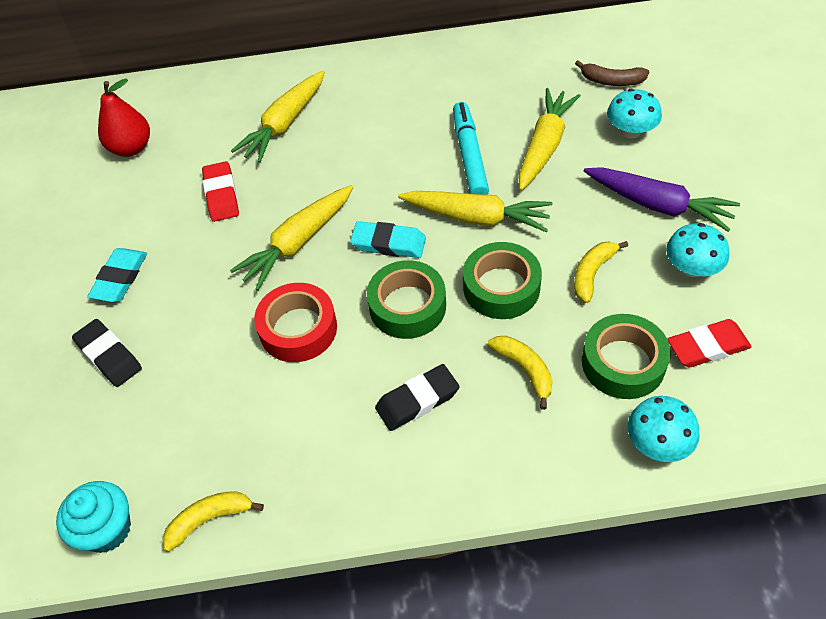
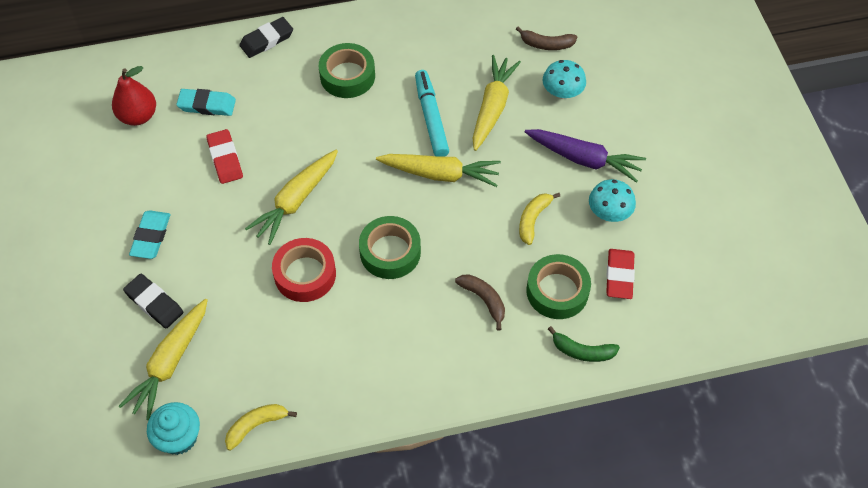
camera: 10 degrees left, 5 degrees up
yellow carrot [231,71,325,163] -> yellow carrot moved to [118,299,208,420]
turquoise eraser [350,221,426,258] -> turquoise eraser moved to [176,89,236,116]
black eraser [375,364,460,431] -> black eraser moved to [239,17,293,58]
green tape [463,242,542,319] -> green tape moved to [319,43,375,98]
yellow banana [488,336,553,410] -> brown banana [455,274,505,331]
turquoise mushroom [628,396,700,462] -> green banana [548,326,620,362]
red eraser [667,319,751,367] -> red eraser turned 60 degrees counterclockwise [606,249,635,299]

